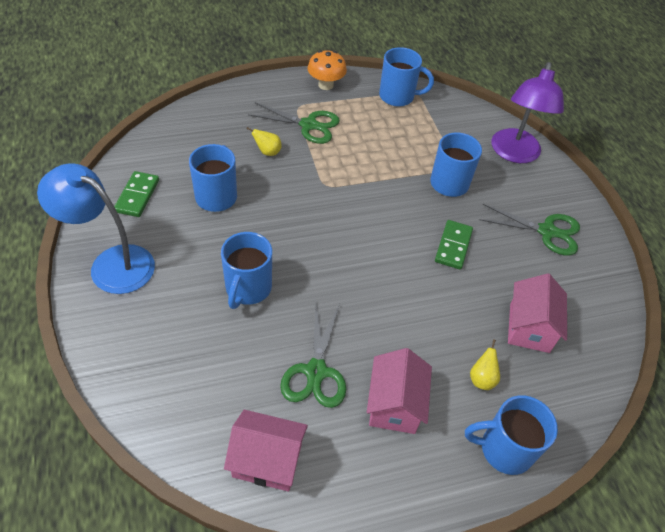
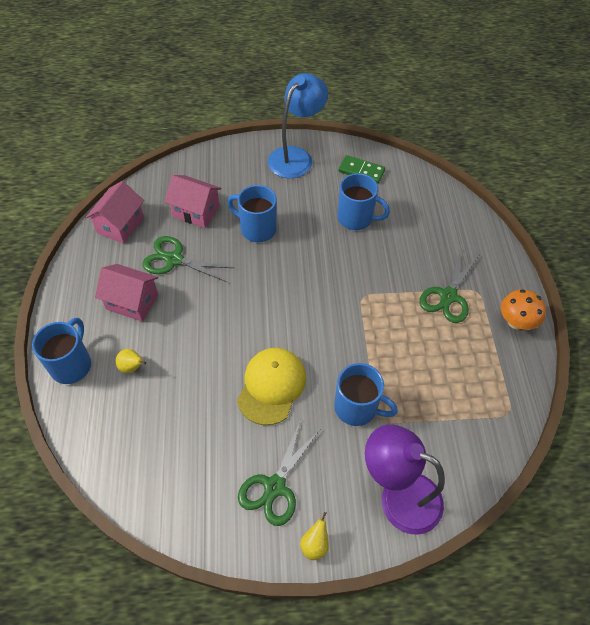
camera: 105 degrees right, 5 degrees up
yellow pear [246,127,282,156] -> yellow pear moved to [300,512,329,560]
blue mug [379,47,434,107] -> none
green domino [435,220,473,270] -> yellow cap [237,348,306,425]
pink house [508,273,567,353] -> pink house moved to [165,175,222,228]

